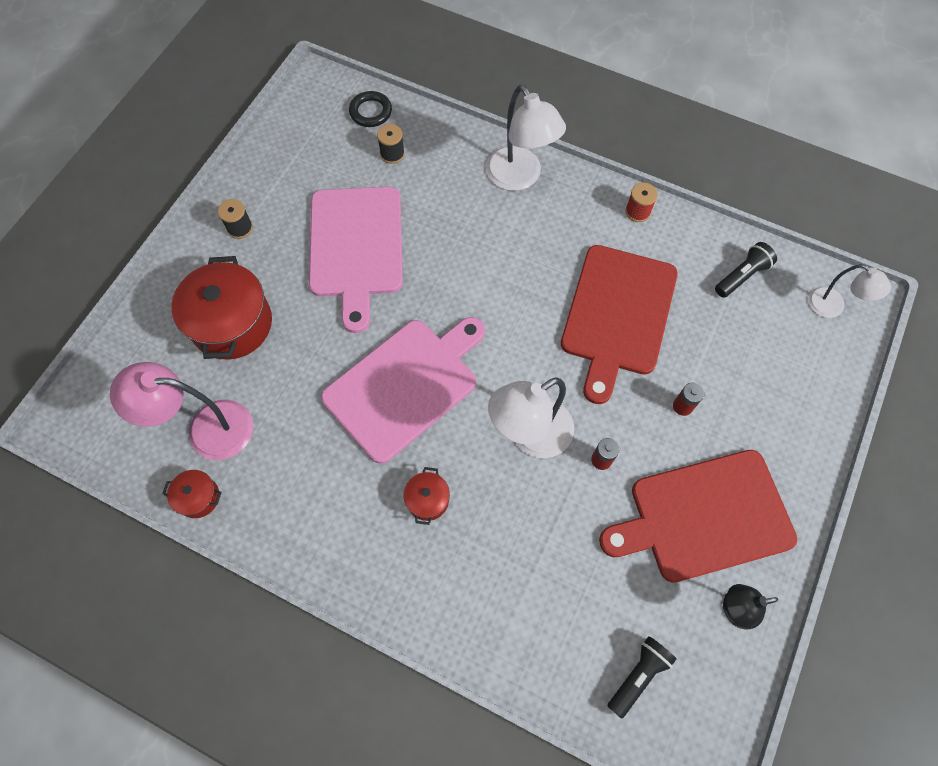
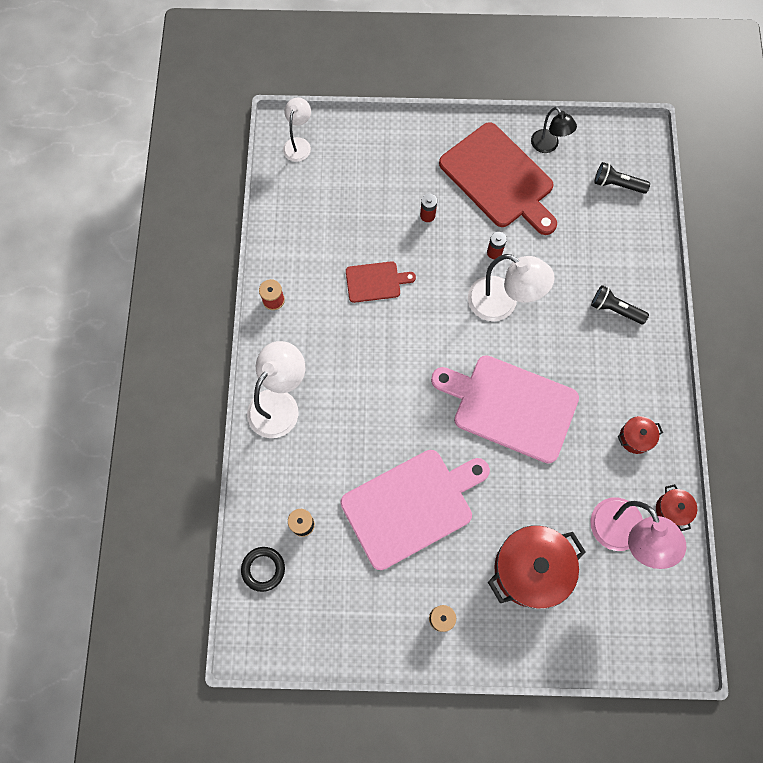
camera: 115 degrees left, 5 degrees up
red pot [403,467,450,525] -> red pot moved to [618,416,663,454]
red cutting board [561,245,678,404] -> red cutting board [346,261,416,303], size x0.50
black flashlight [715,242,777,298] -> black flashlight moved to [591,285,649,324]

